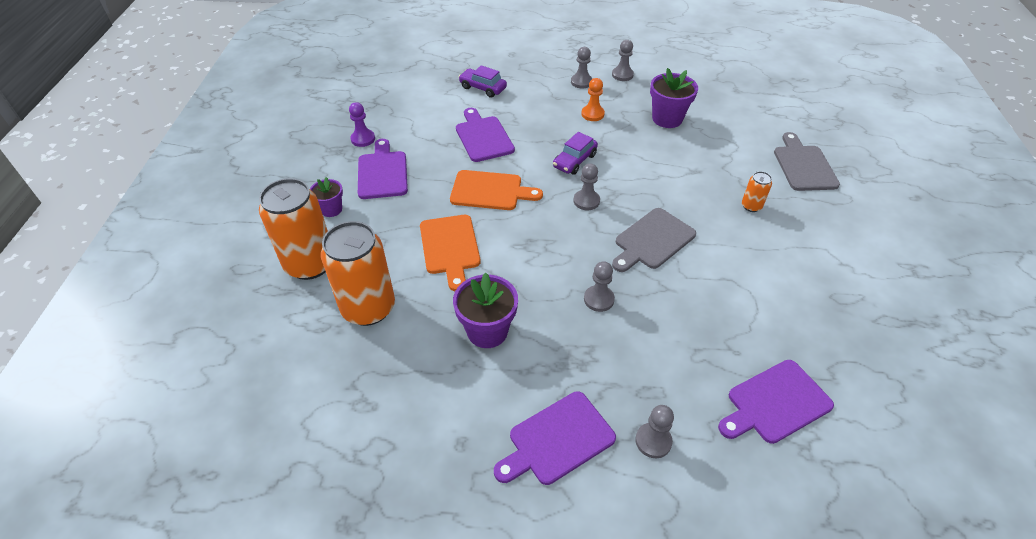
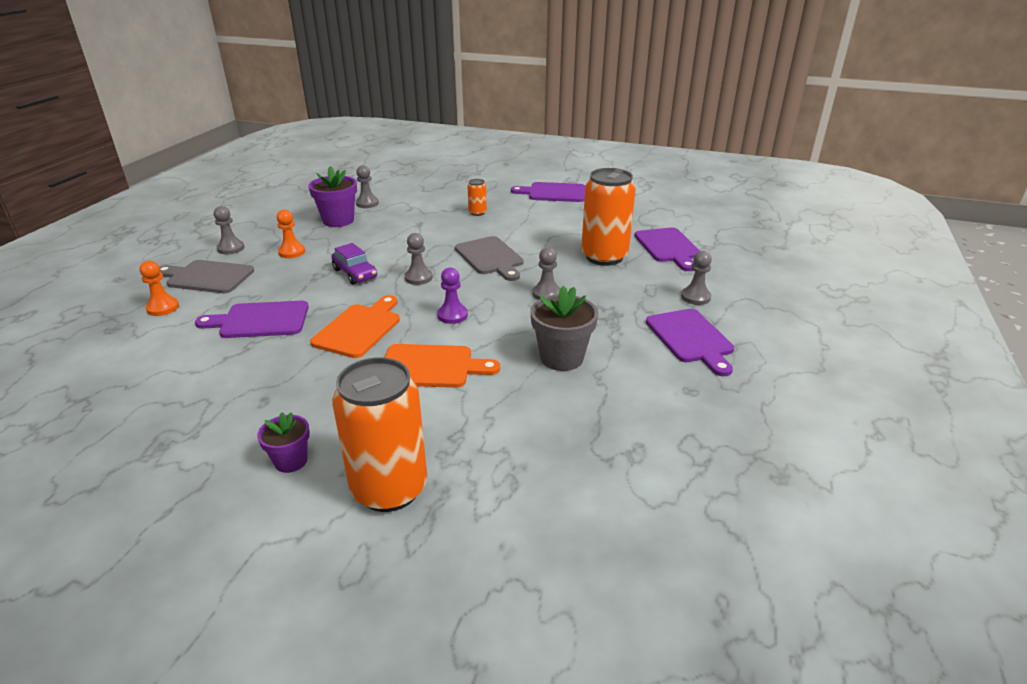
camera: 75 degrees left, 15 degrees down
orange can [321,221,395,326] -> orange can moved to [581,168,636,266]
purple pawn [349,102,375,147] -> purple pawn moved to [437,267,468,324]
purple cutting board [358,139,408,199] -> purple cutting board moved to [511,182,585,202]
purple flower pot [453,273,518,348] -> grey flower pot [530,286,598,371]
purple car [459,65,507,98] -> orange pawn [140,261,179,316]
grey pawn [612,40,634,81] -> grey pawn moved to [356,165,379,208]
grey cutting board [774,132,840,191] -> grey cutting board moved to [160,260,254,293]

